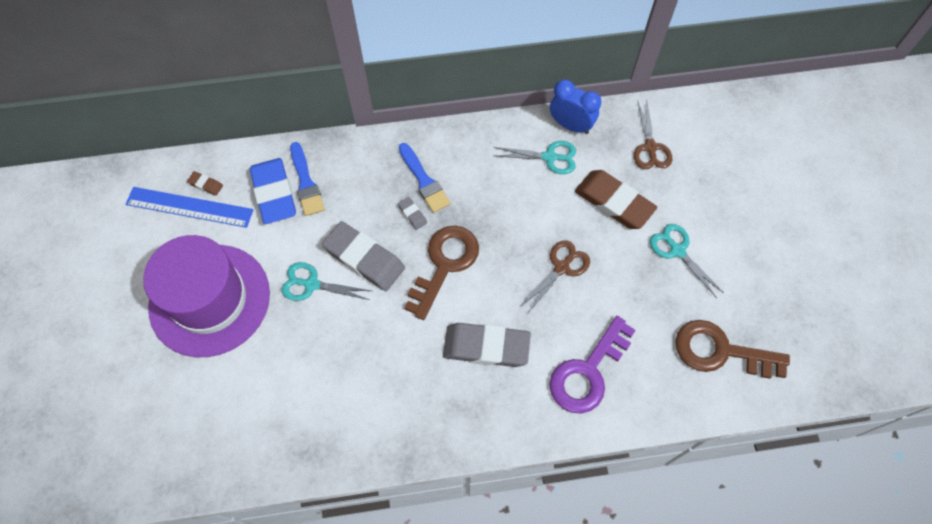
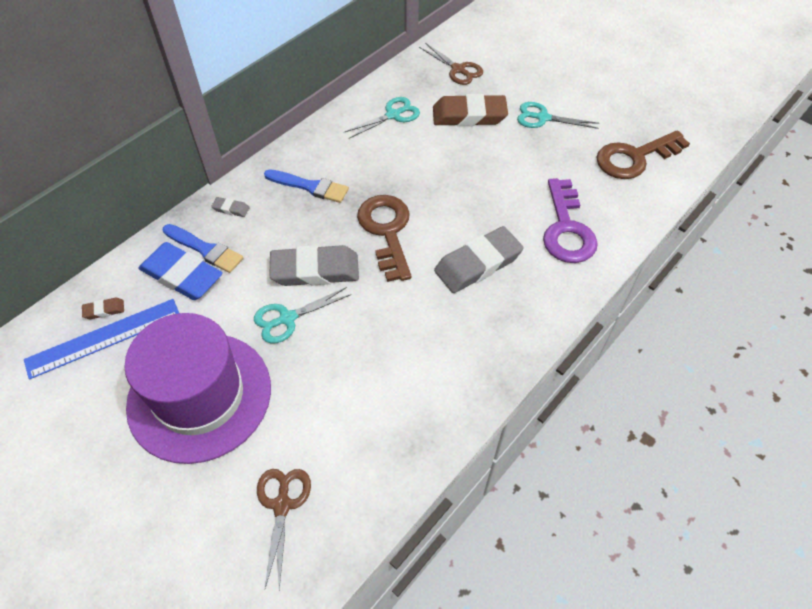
camera: 40 degrees left, 10 degrees down
grey eraser [398,197,427,230] -> grey eraser moved to [211,197,250,217]
brown scissors [520,240,590,313] -> brown scissors moved to [257,469,311,591]
blue clock [550,79,601,134] -> none

